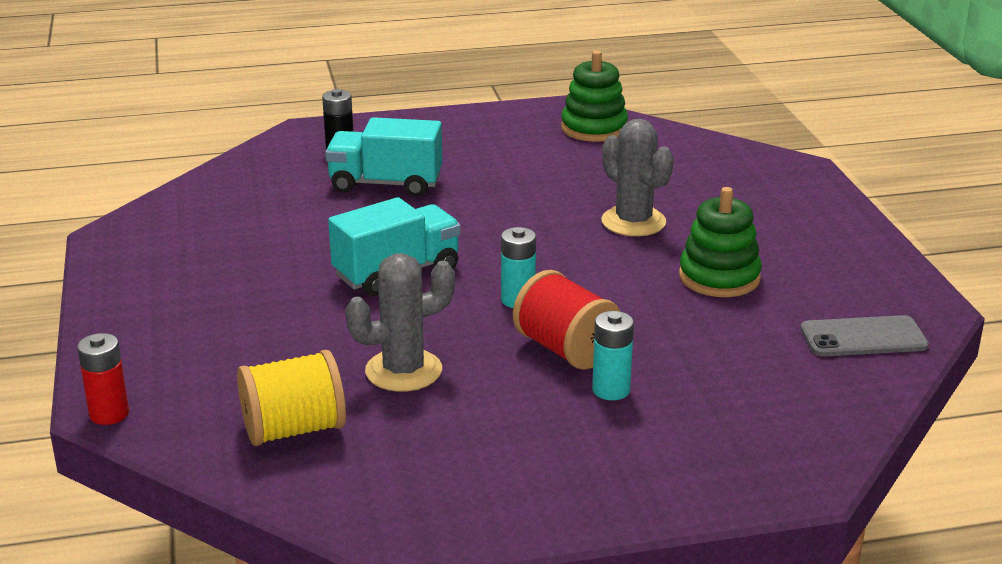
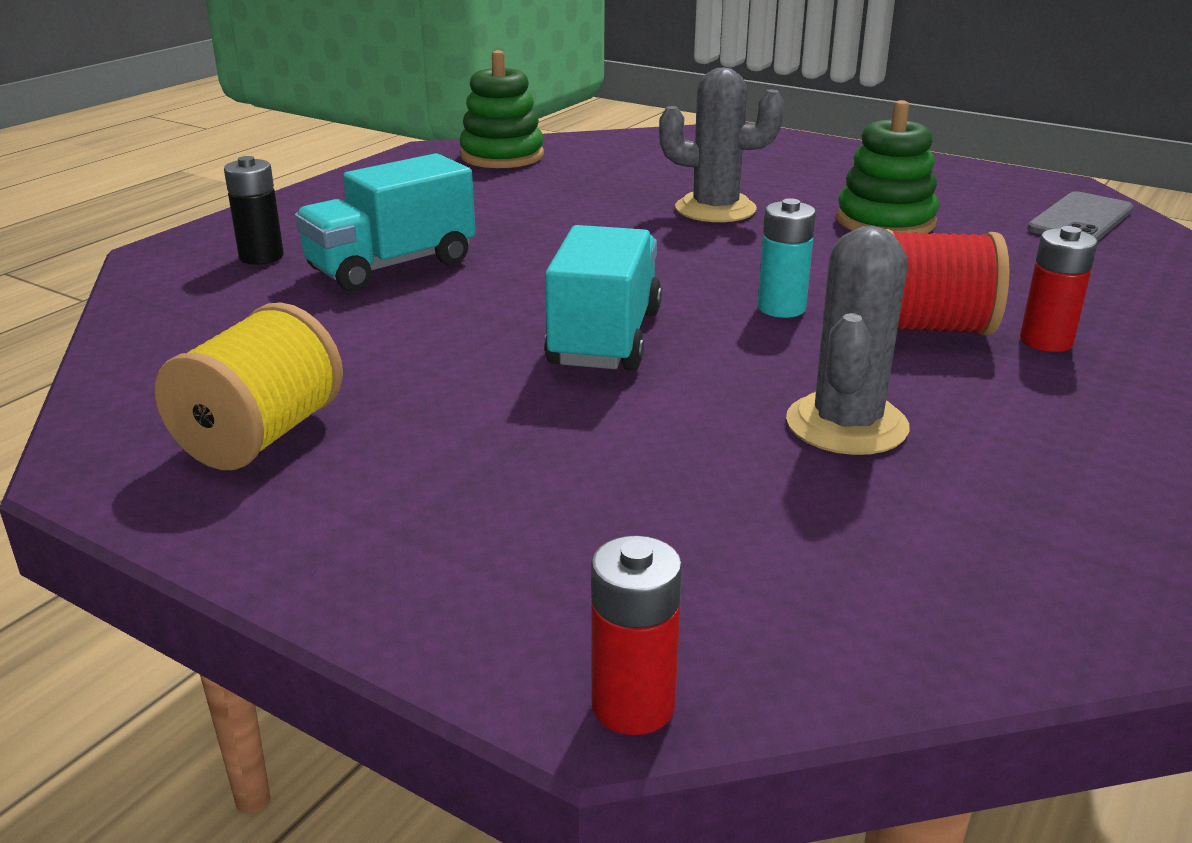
camera: 45 degrees left, 0 degrees up
yellow spool [237,350,346,446] -> yellow spool moved to [155,302,343,470]
turquoise battery [592,311,634,400] -> red battery [1020,226,1098,352]

